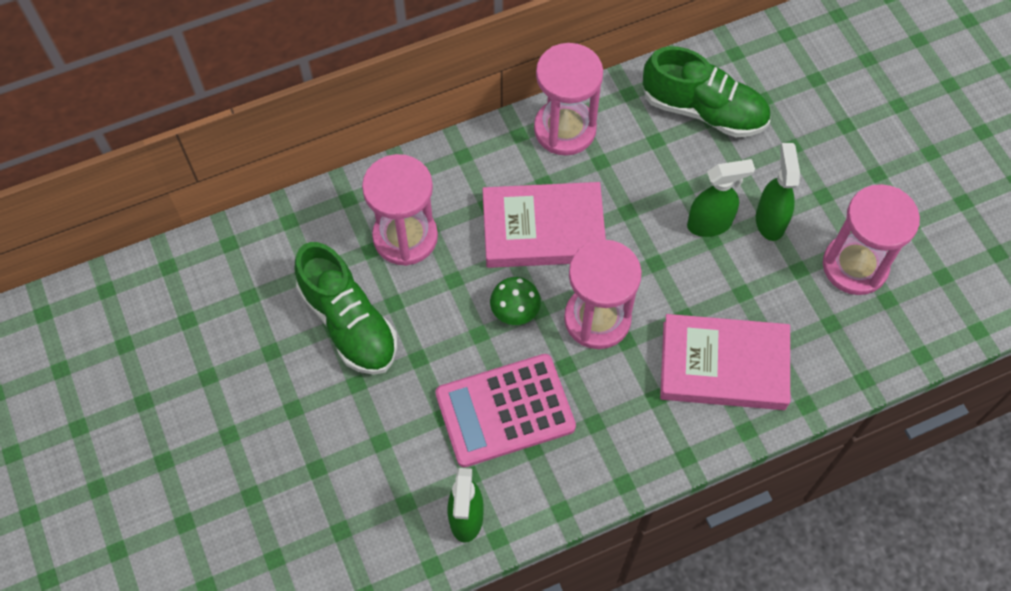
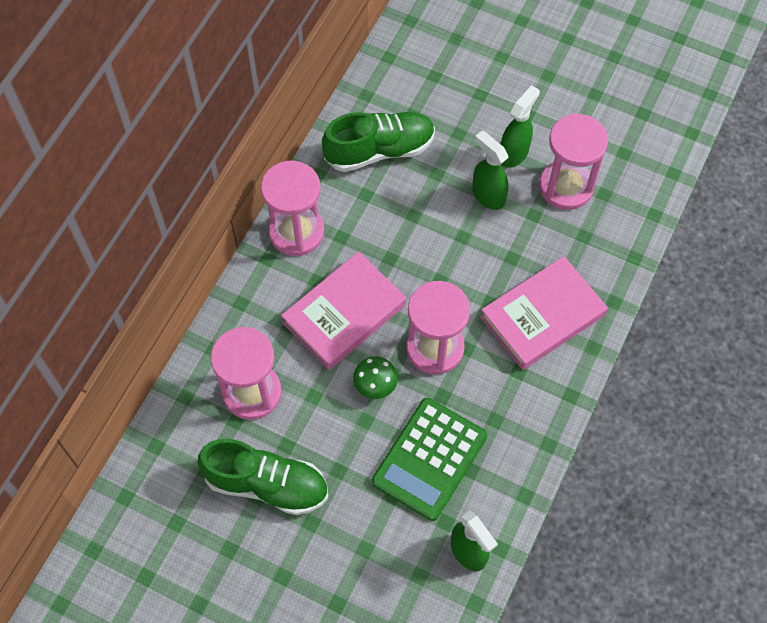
camera: 40 degrees left, 0 degrees up
pink calculator [435,354,576,467] -> green calculator [372,398,487,521]
green spray bottle [687,159,755,237] -> green spray bottle moved to [501,85,540,168]

